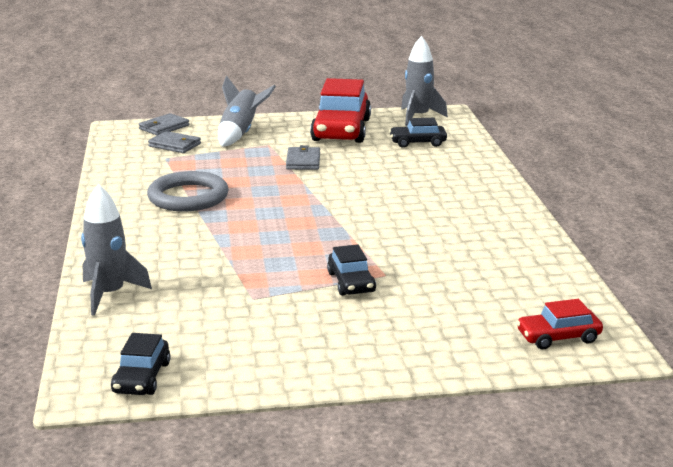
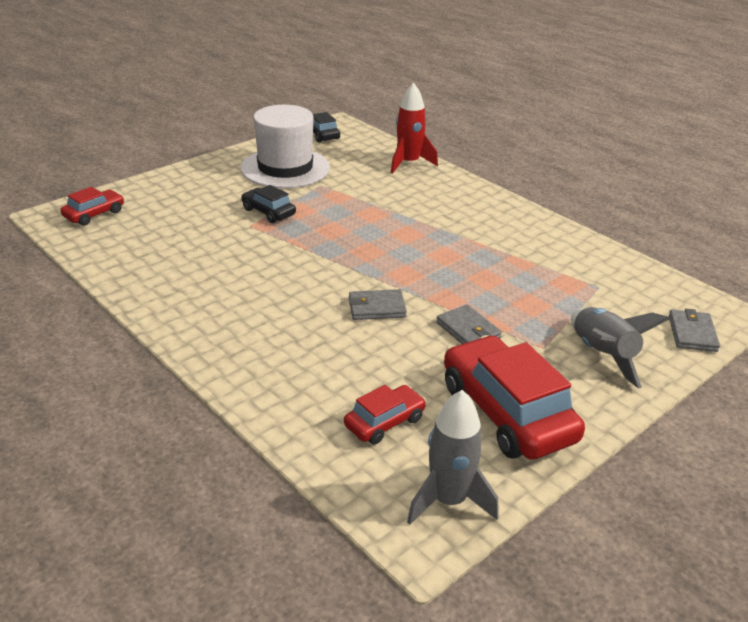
camera: 145 degrees right, 10 degrees up
grey rocket [81,184,152,316] -> red rocket [391,83,438,174]
grey ring [147,171,229,211] -> none
grey wallet [148,131,201,153] -> grey wallet moved to [349,289,407,320]
black car [389,118,447,148] -> red car [344,385,426,444]
none -> white hat [241,105,330,188]

